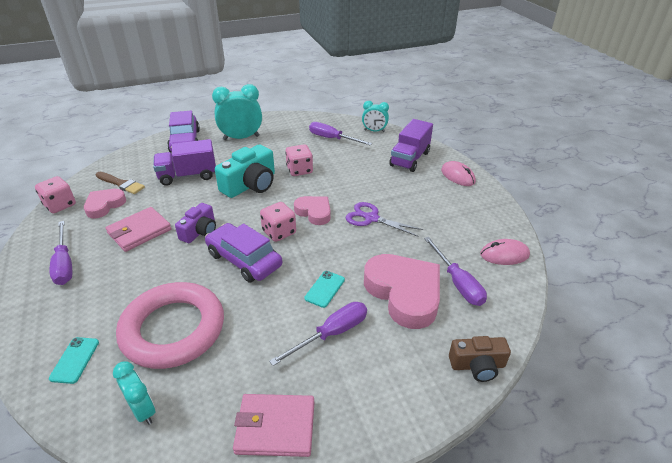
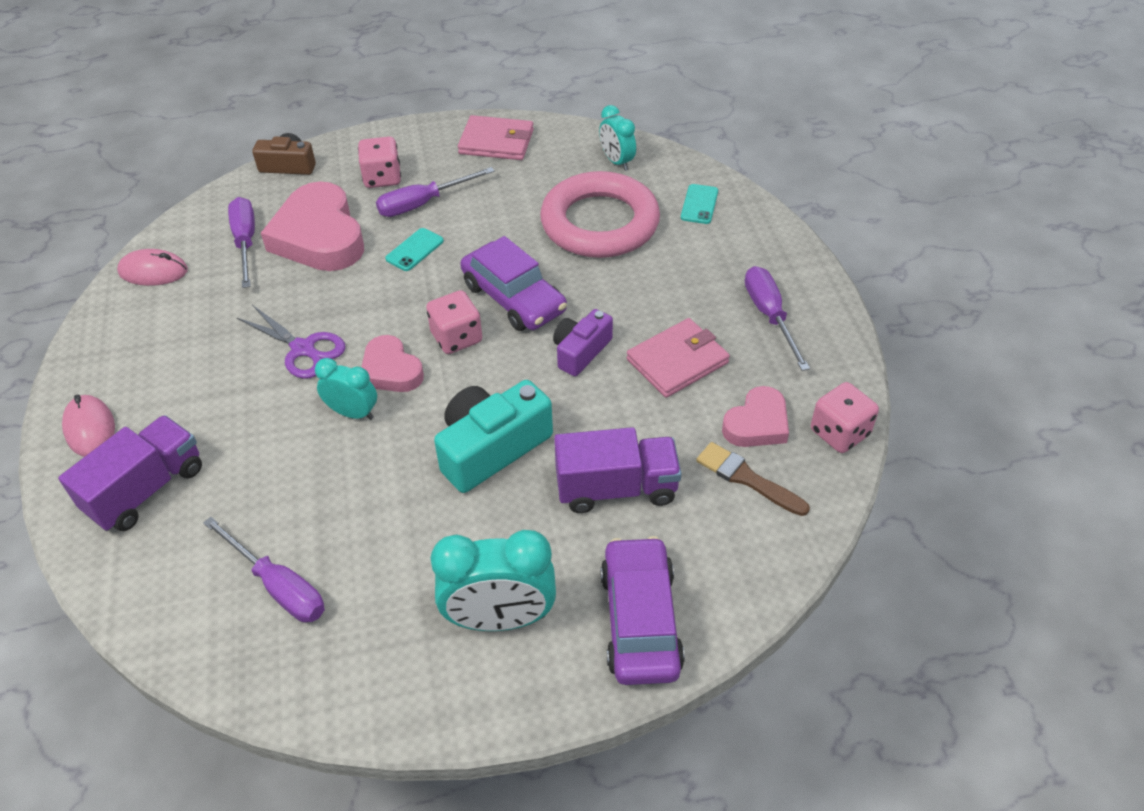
camera: 170 degrees left, 10 degrees up
pink dice [285,145,313,176] -> pink dice moved to [358,137,401,188]
turquoise clock [362,101,389,132] -> turquoise clock moved to [315,358,377,420]

